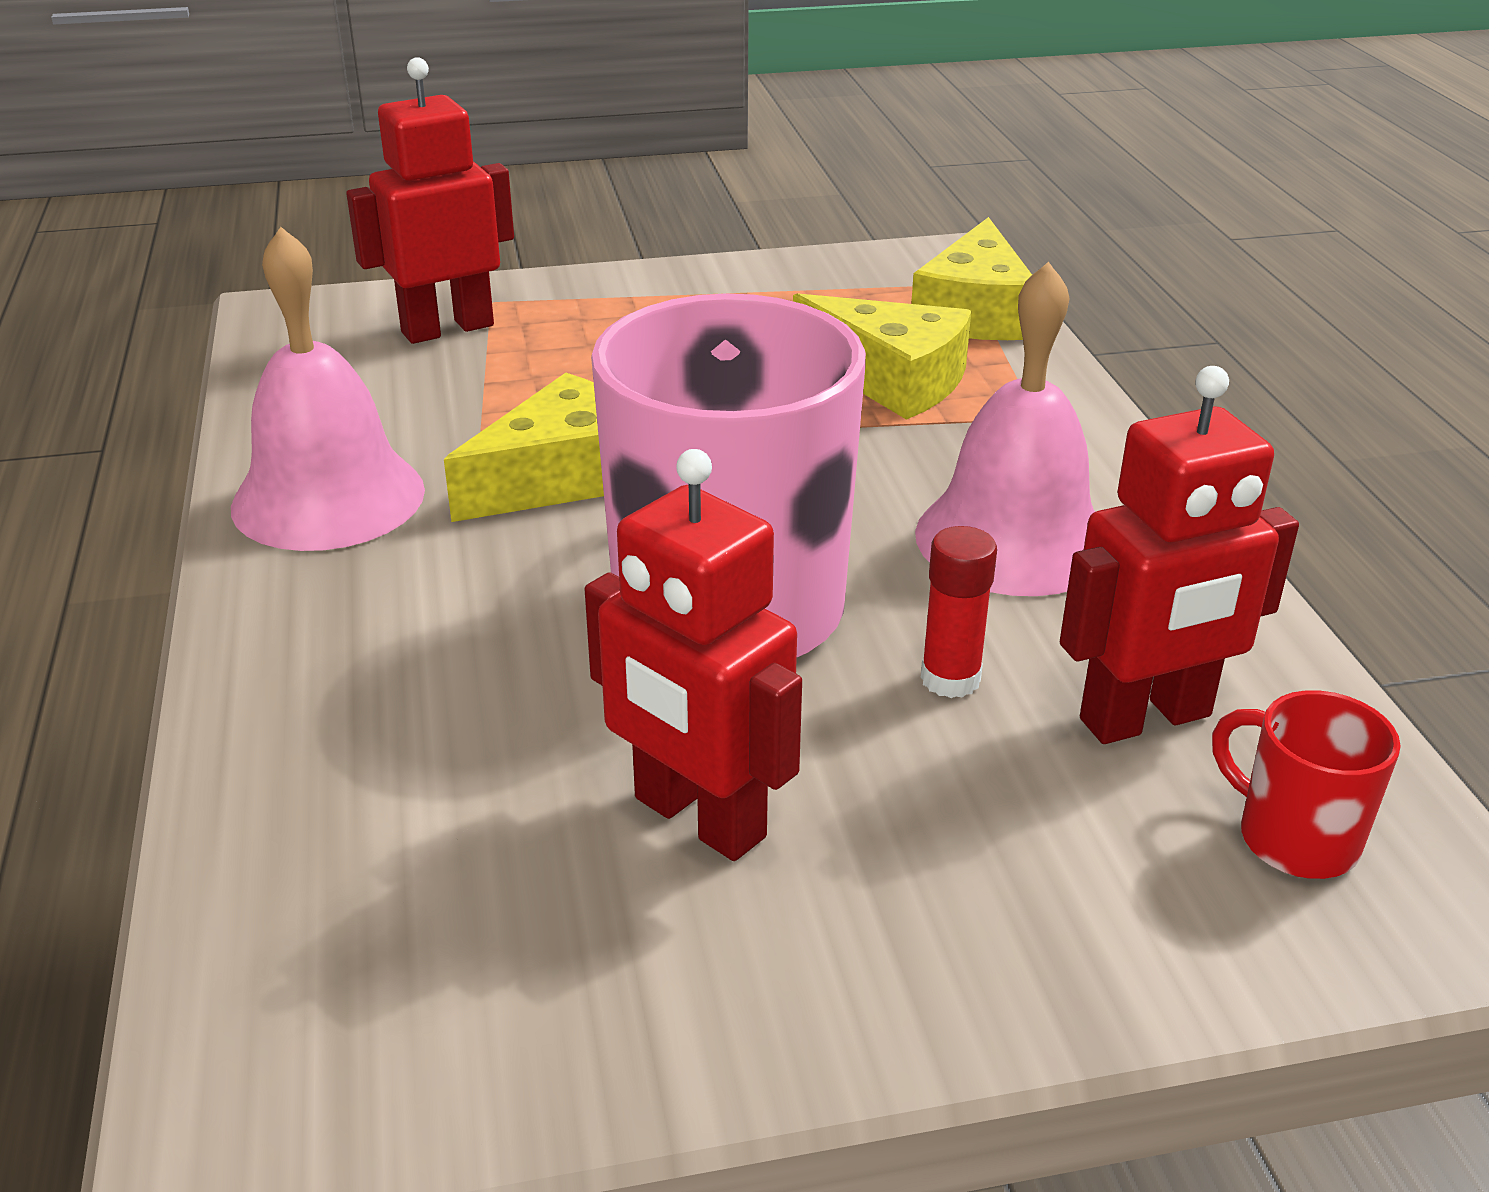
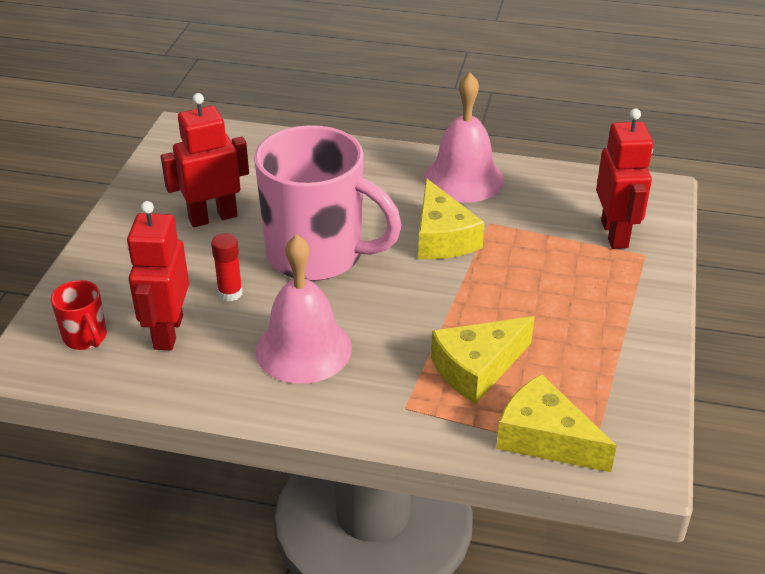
camera: 115 degrees right, 5 degrees up
red mug [1212,690,1401,879] -> red mug turned 75 degrees clockwise [51,280,107,350]

